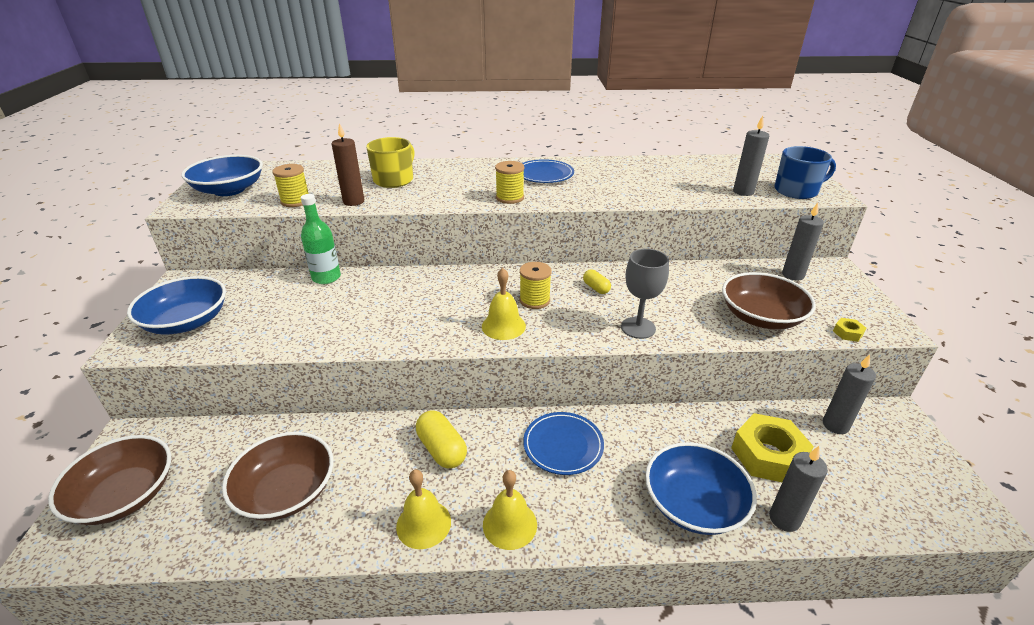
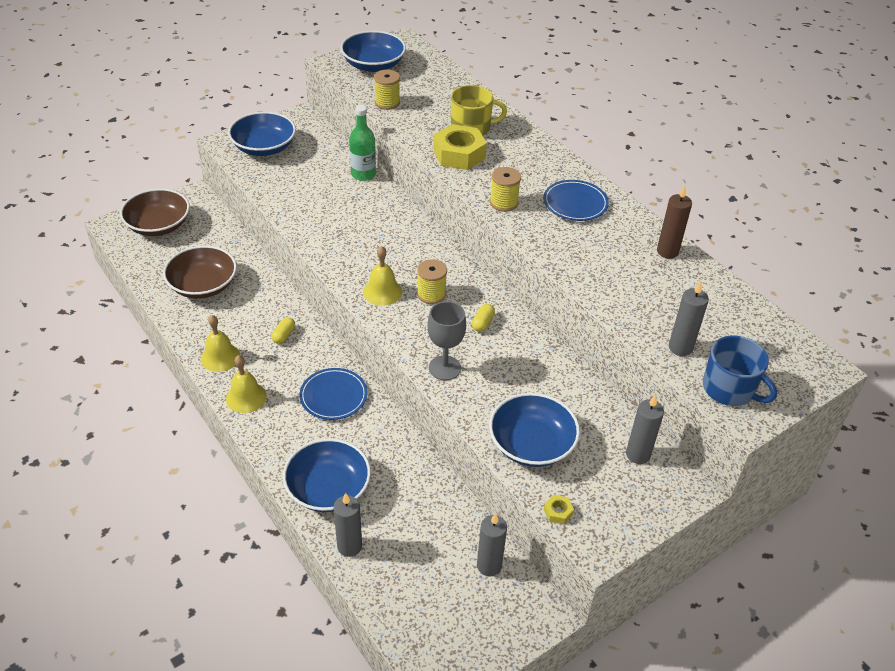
camera: 55 degrees right, 10 degrees up
brown candle [332,123,364,206] -> brown candle moved to [657,186,692,259]
yellow capsule [416,410,467,469] -> yellow capsule [272,317,295,344], size x0.59
brown bowl [722,272,816,330] -> blue bowl [489,393,580,467]
yellow nut [731,413,814,482] -> yellow nut moved to [433,124,487,170]

